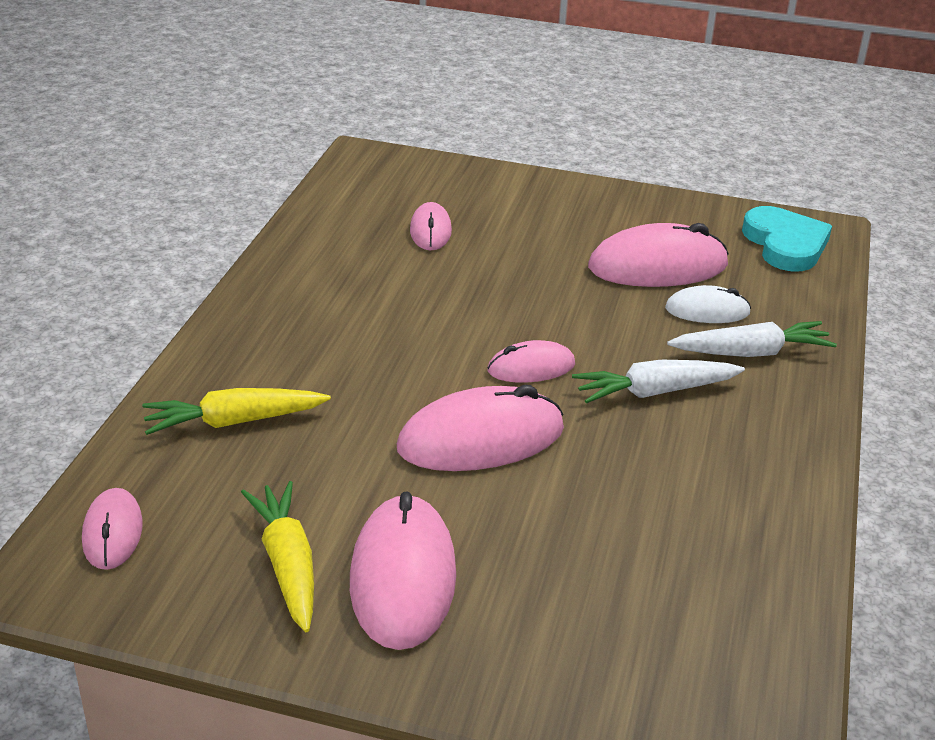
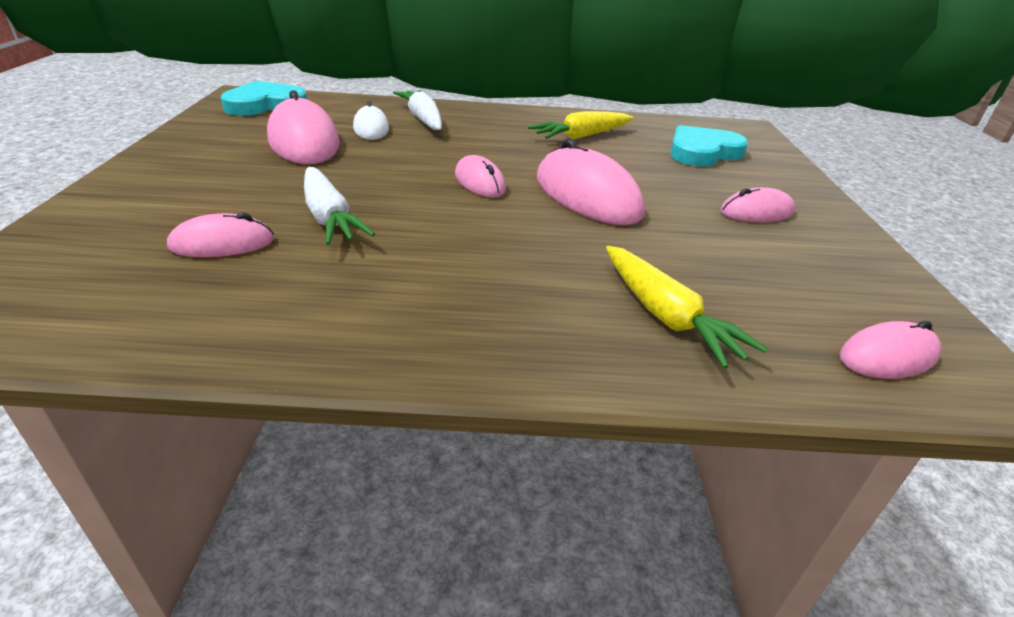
camera: 105 degrees left, 0 degrees up
yellow carrot [241,481,314,632] -> yellow carrot moved to [528,111,633,140]
pink mouse [350,491,456,650] -> pink mouse [720,187,795,222], size x0.56
white carrot [572,360,745,404] -> white carrot moved to [304,167,375,245]
none -> turquoise heart [670,125,748,167]

